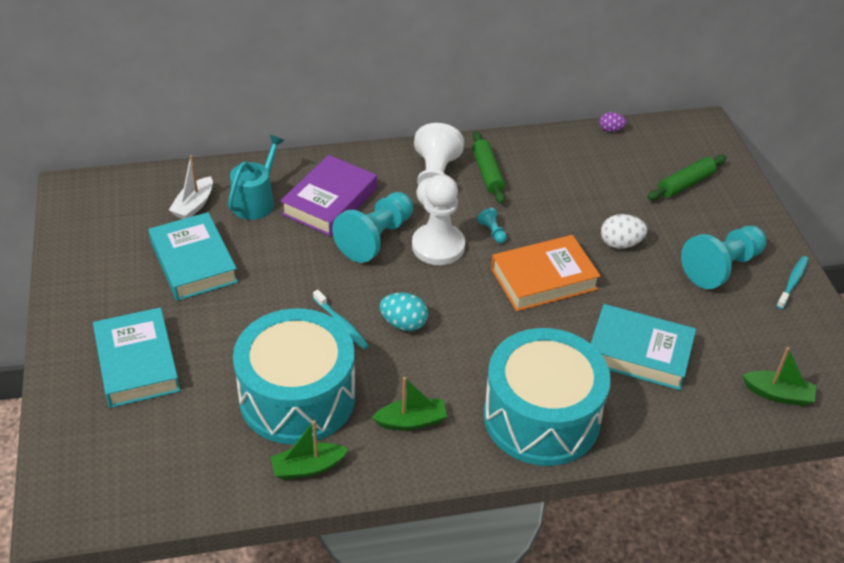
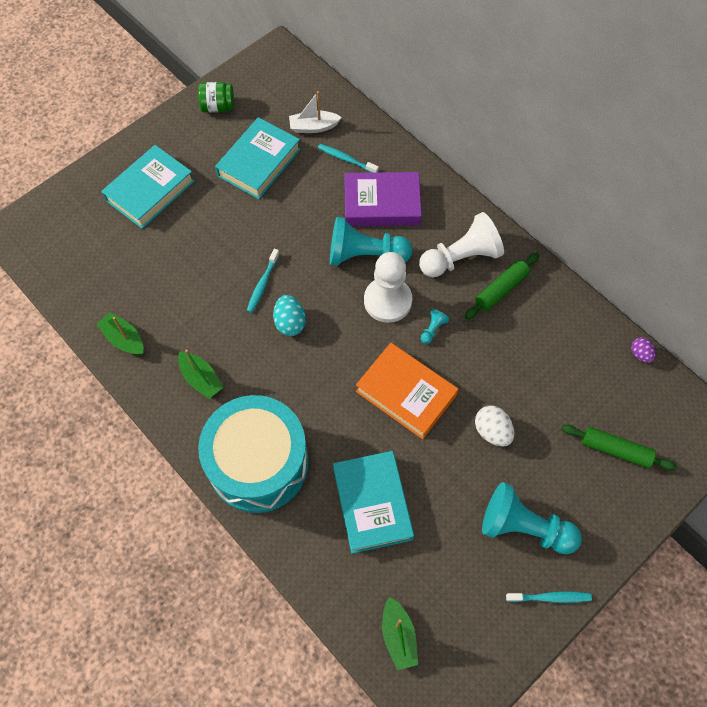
camera: 60 degrees right, 20 degrees up
turquoise watering can [228,135,284,220] -> turquoise toothbrush [318,144,379,173]
turquoise drum [233,308,356,445] -> none
none -> green jar [198,82,234,113]

